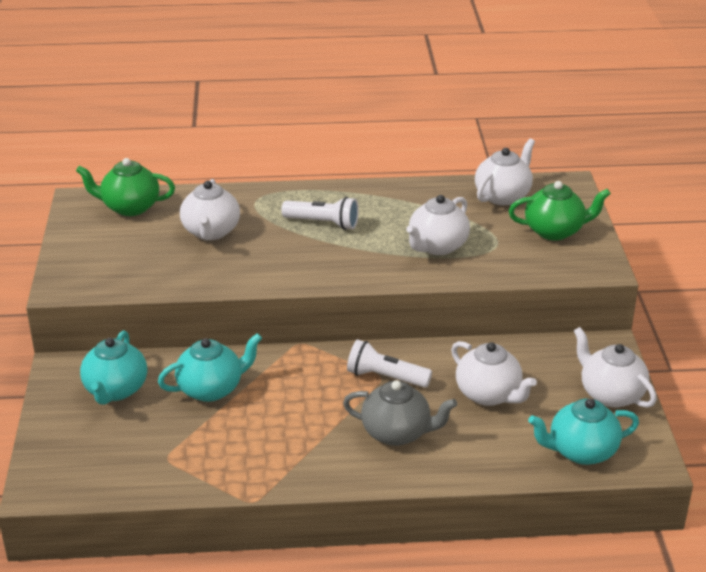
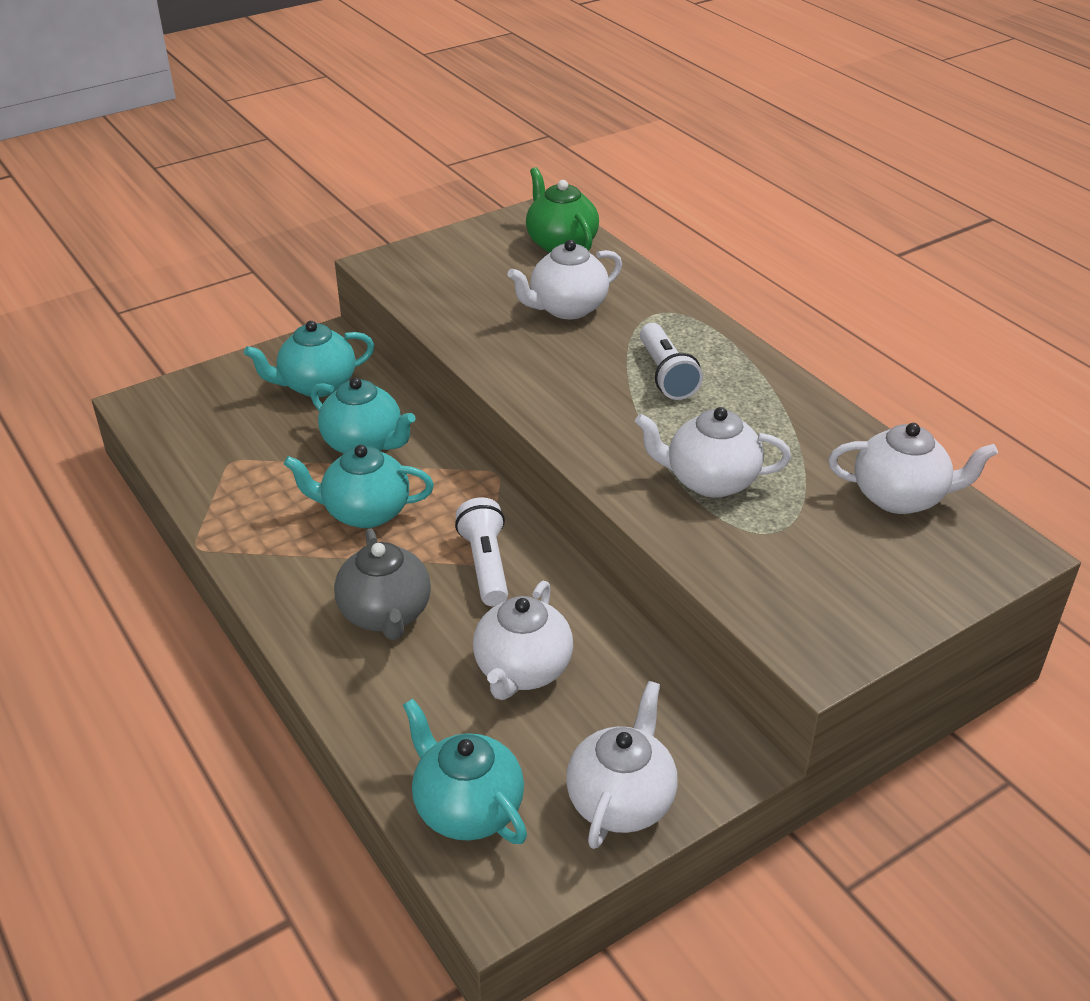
camera: 60 degrees right, 5 degrees up
green teapot [509,181,611,241] -> none
none -> turquoise teapot [284,445,434,528]

